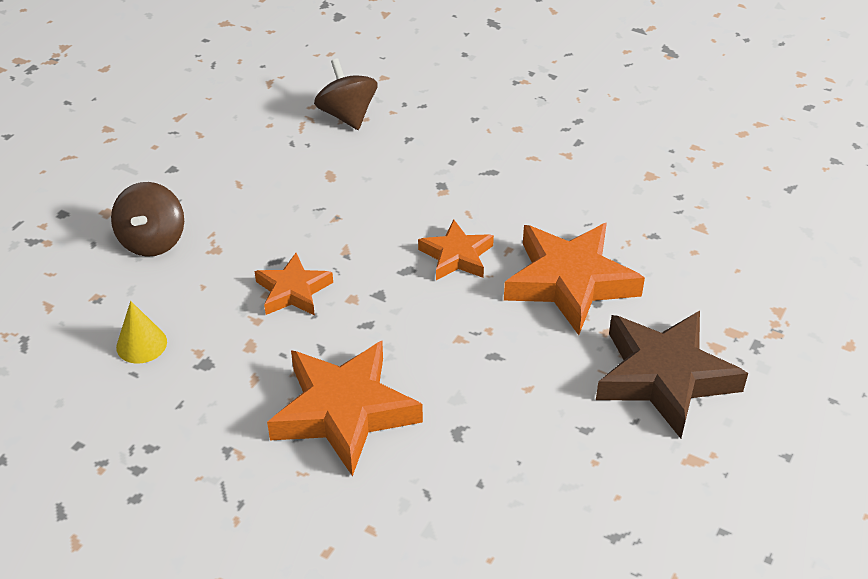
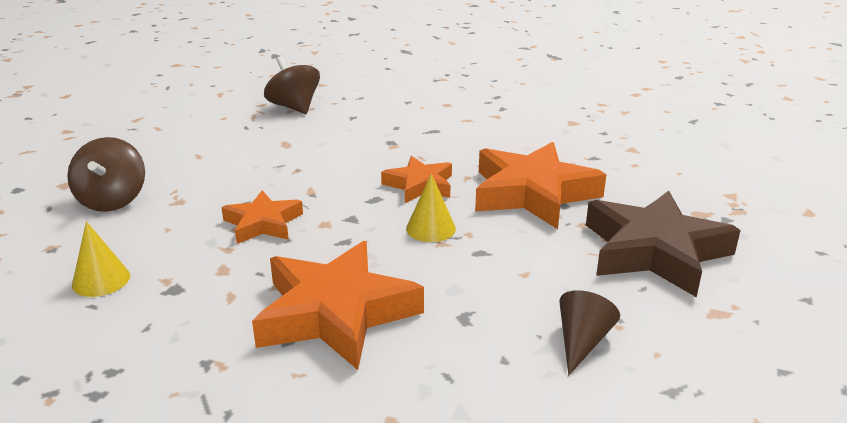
camera: 10 degrees left, 15 degrees down
none -> yellow cone [406,173,456,242]
none -> brown cone [560,290,620,375]

